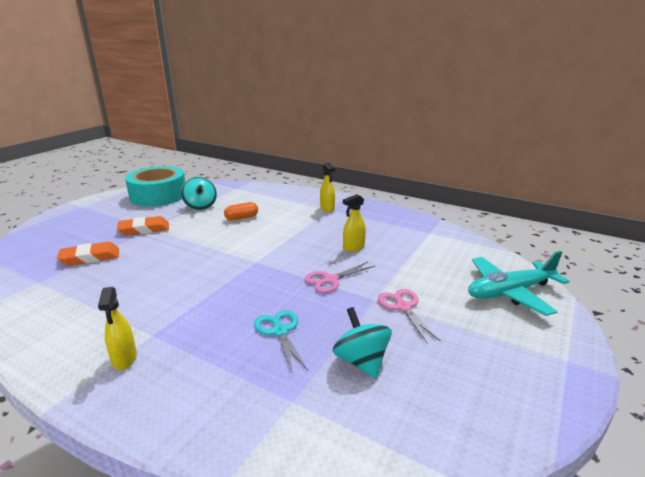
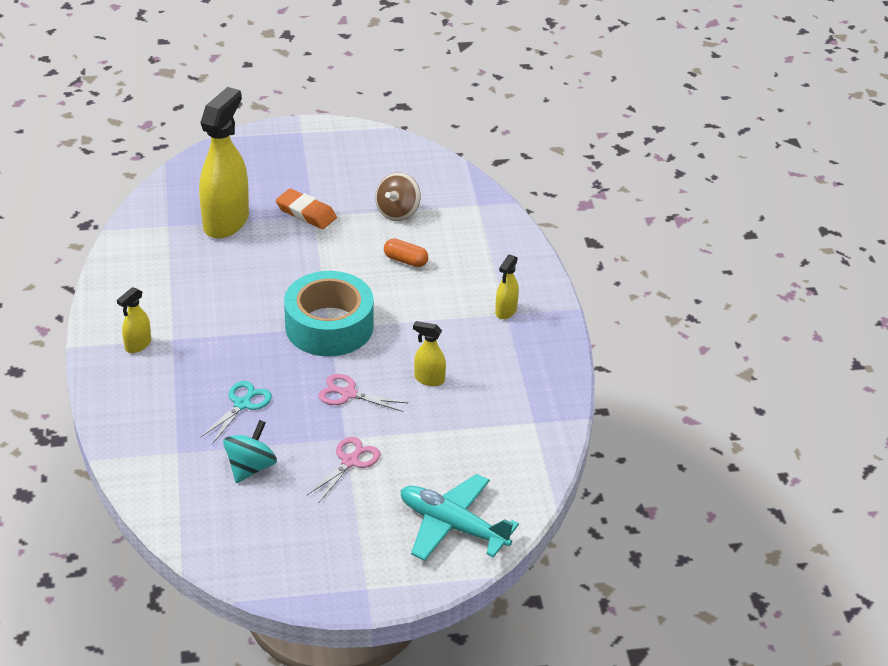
camera: 50 degrees right, 15 degrees up
orange eraser [57,242,119,266] -> yellow spray bottle [199,87,249,239]
turquoise tape [125,166,185,206] -> turquoise tape moved to [284,271,374,356]
turquoise spinning top [181,177,217,210] -> brown spinning top [375,172,421,221]

